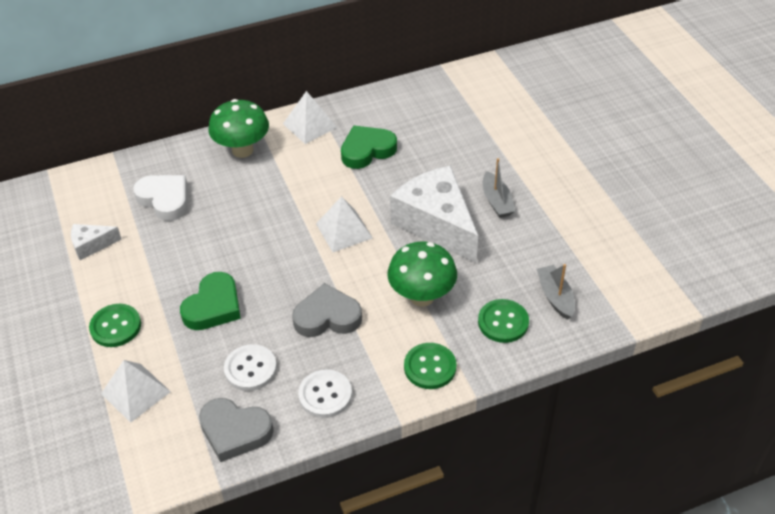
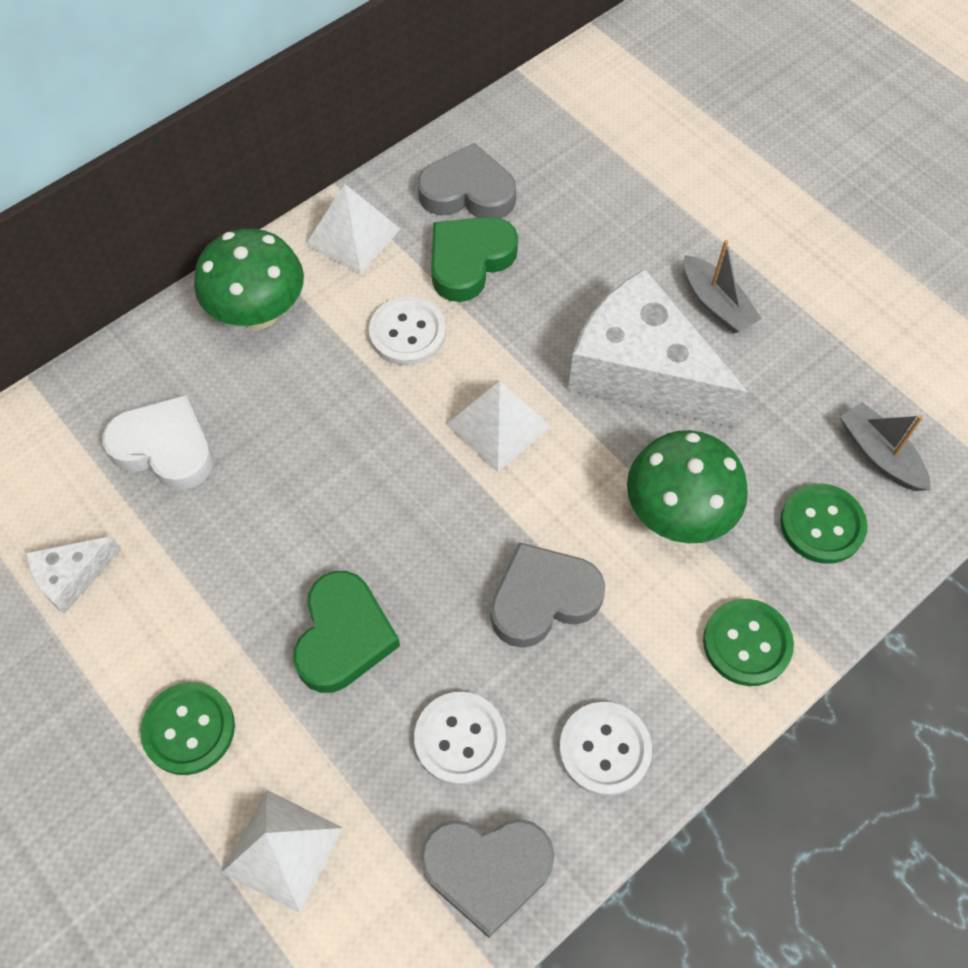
camera: 20 degrees left, 15 degrees up
none -> white button [369,296,446,365]
none -> grey heart [418,143,516,218]

